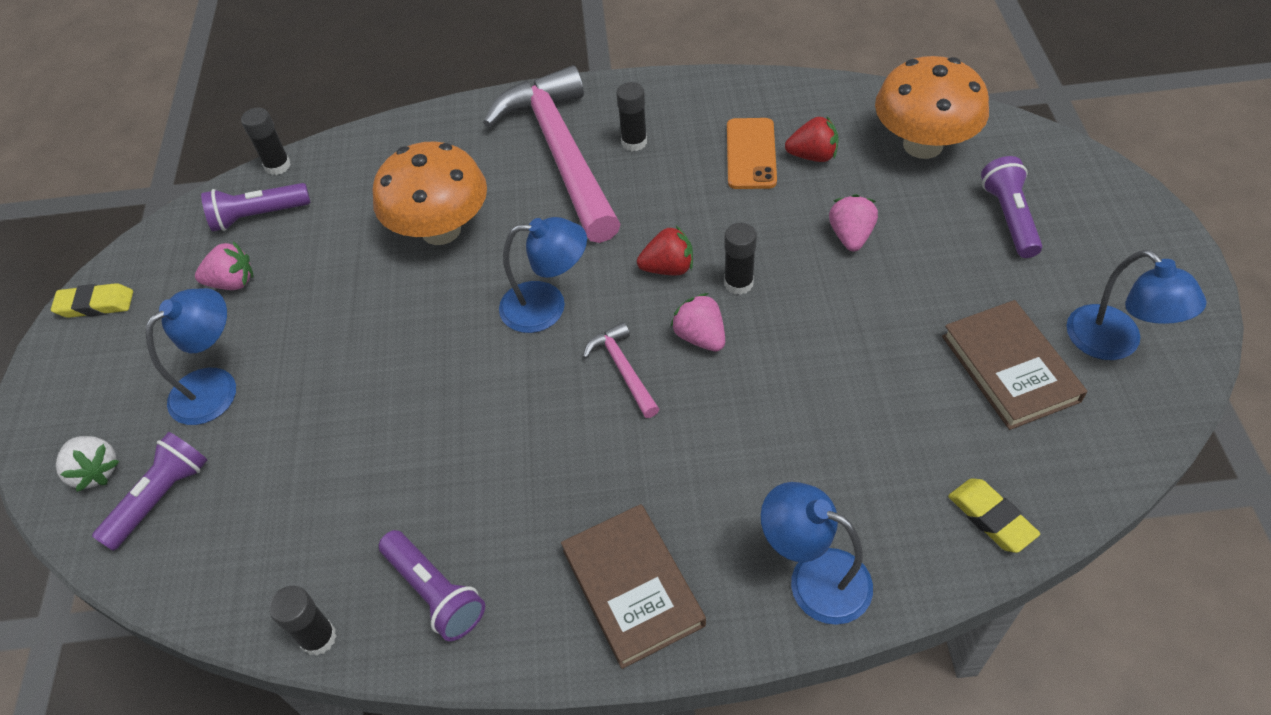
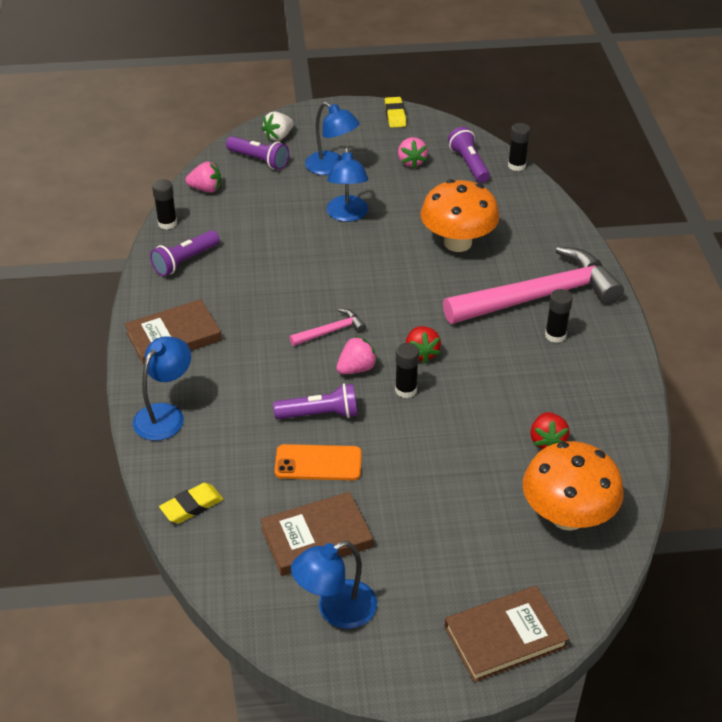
camera: 85 degrees right, 10 degrees down
blue lamp [499,217,587,333] -> blue lamp moved to [326,147,368,222]
orange phone [727,118,777,189] -> orange phone moved to [275,444,362,480]
pink strawberry [829,194,878,251] -> pink strawberry moved to [185,161,221,193]
purple flashlight [981,156,1042,258] -> purple flashlight moved to [273,383,358,419]
none -> brown book [444,586,569,682]

